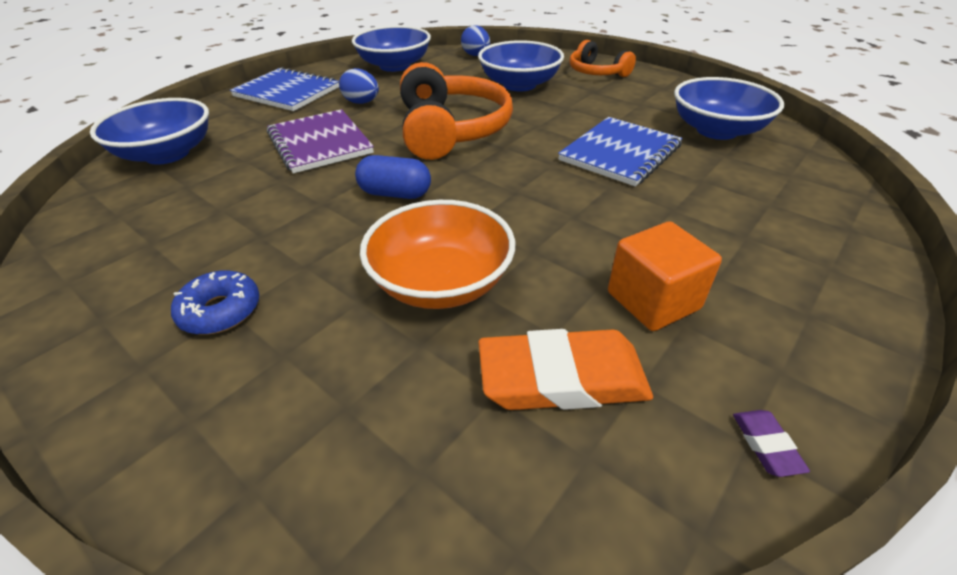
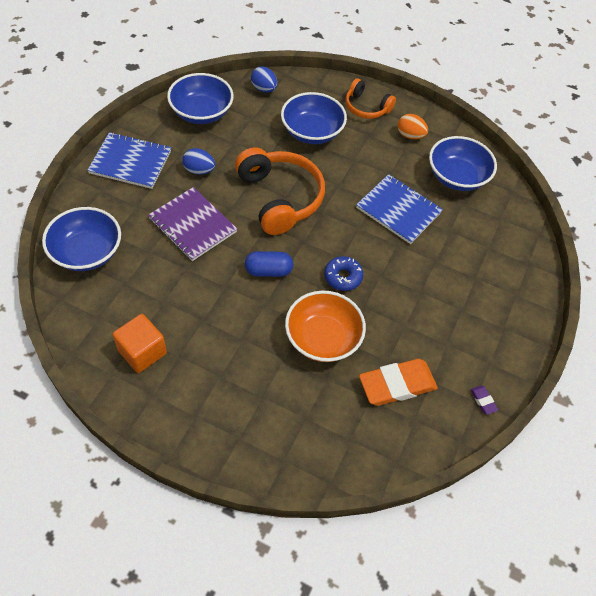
camera: 20 degrees left, 15 degrees up
blue donut [171,270,259,335] -> blue donut moved to [324,256,363,291]
blue notebook [558,117,683,187] -> blue notebook turned 75 degrees counterclockwise [356,174,443,244]
orange cube [608,221,722,331] -> orange cube moved to [113,314,167,373]
none -> orange egg [398,114,428,139]

